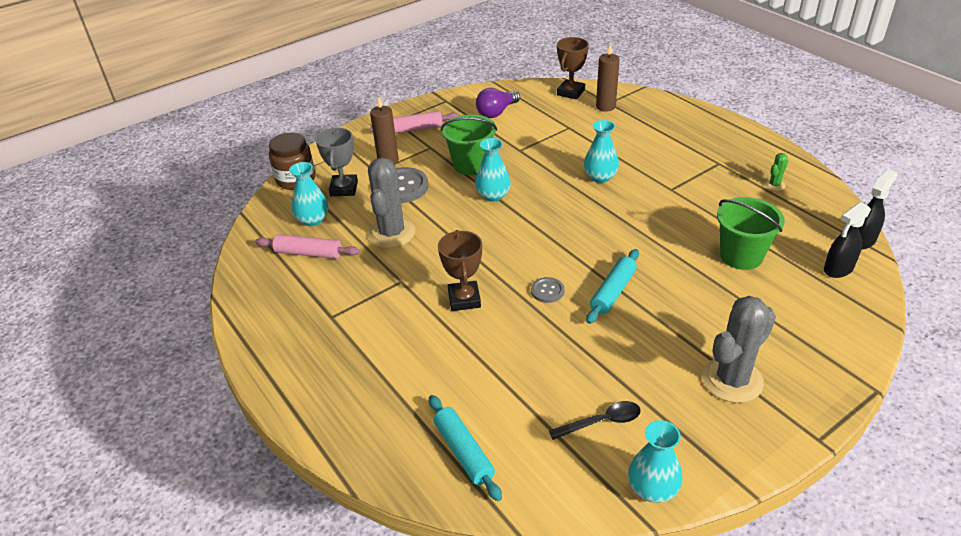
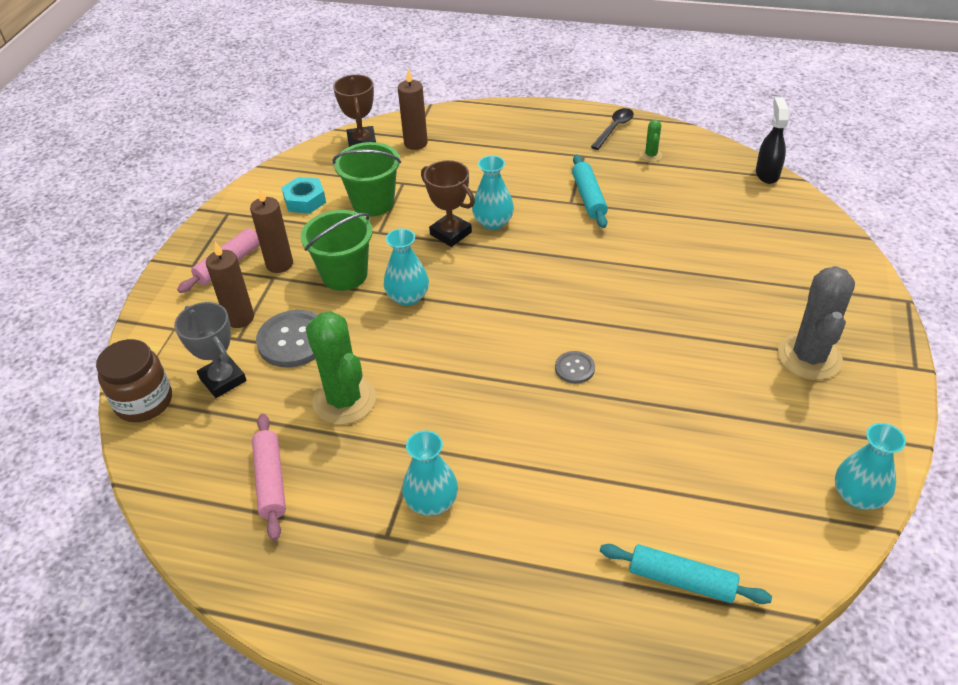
camera: 40 degrees left, 5 degrees up
pink rolling pin [255,234,360,259] -> pink rolling pin turned 75 degrees counterclockwise [252,414,286,541]
turquoise vase [289,162,329,226] -> turquoise vase moved to [402,431,458,516]
grey cactus [368,158,415,248] -> green cactus [306,311,376,425]
brown trophy [438,230,482,311] -> brown trophy moved to [421,160,475,247]
purple light bulb [476,88,520,118] -> turquoise nut [281,177,326,214]
black spoon [549,401,641,440] -> black spoon moved to [591,108,634,150]
turquoise rolling pin [586,249,639,324] -> turquoise rolling pin moved to [572,155,608,228]
green bucket [717,197,785,270] -> green bucket moved to [333,142,401,217]
black spray bottle [824,202,871,278] -> none
none -> brown candle [250,188,293,273]

